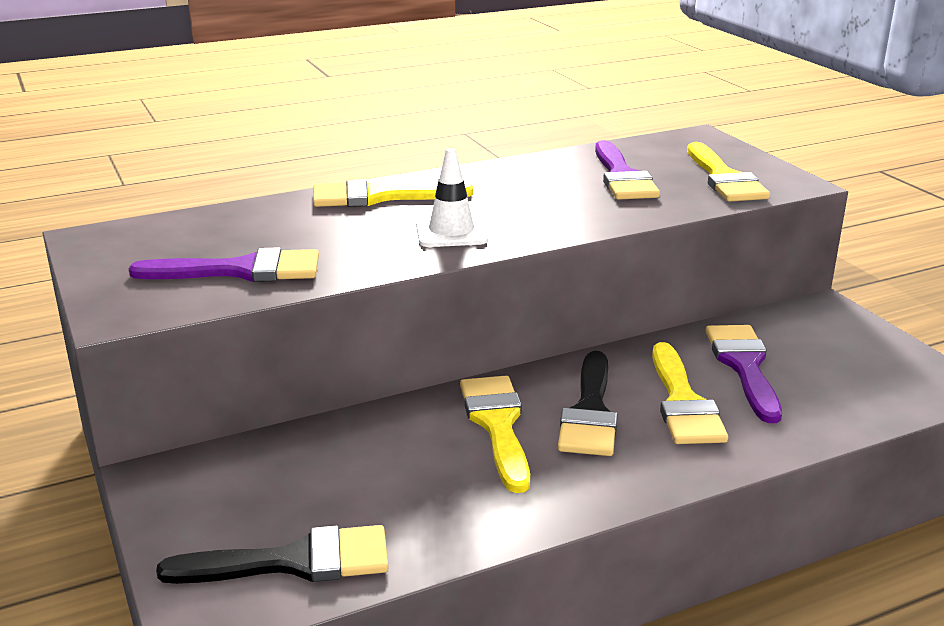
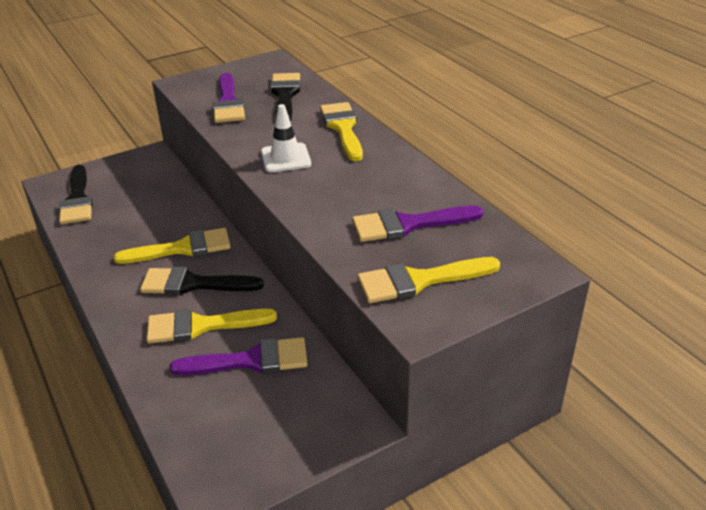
camera: 85 degrees right, 10 degrees up
none -> black brush [270,73,301,121]

